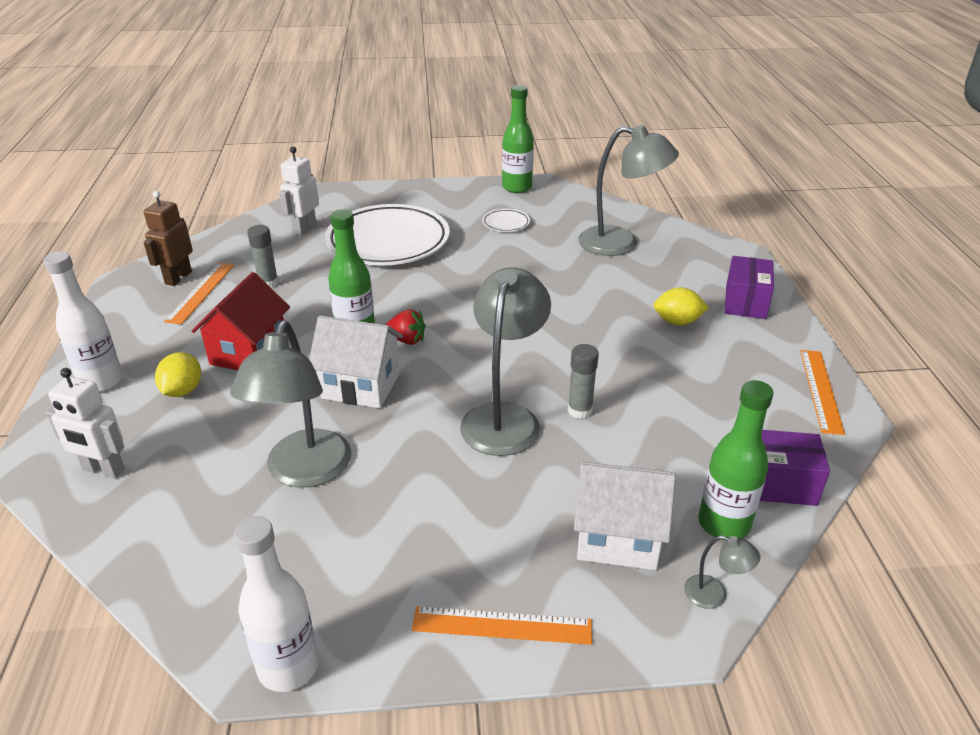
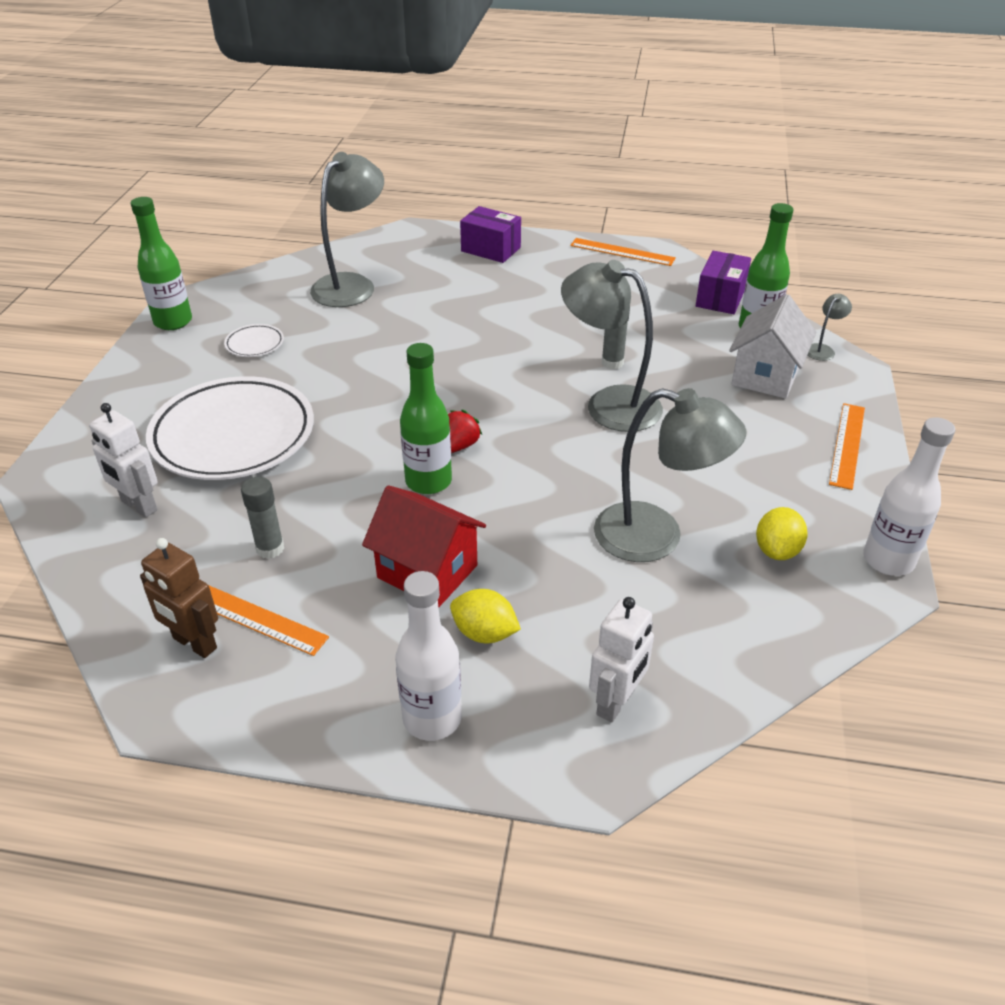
camera: 75 degrees left, 5 degrees up
white house [309,315,403,408] -> none
yellow lemon [654,287,709,325] -> yellow lemon moved to [756,507,808,560]

